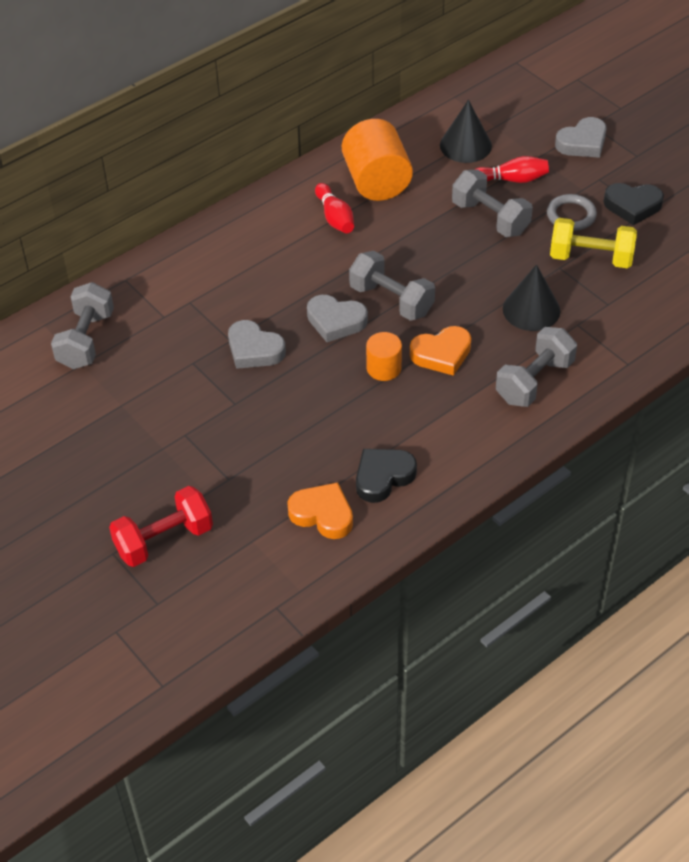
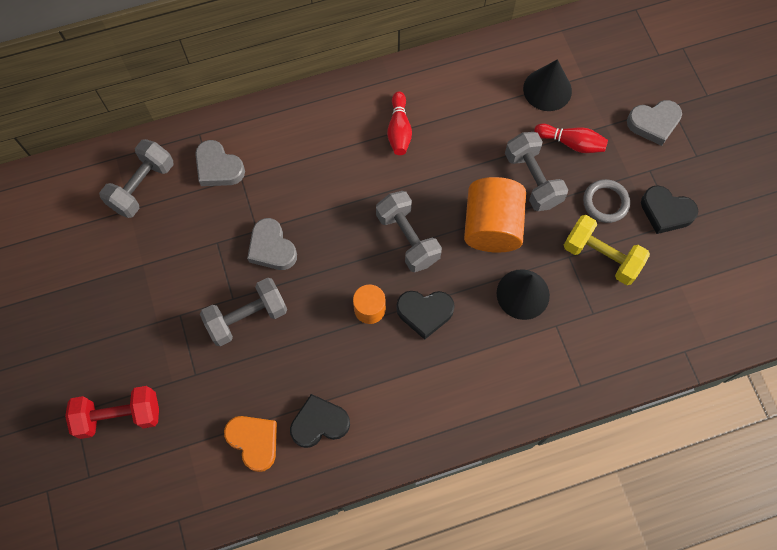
camera: 20 degrees right, 20 degrees up
grey heart [307,295,368,342] -> grey heart moved to [195,140,245,186]
orange cylinder [342,119,413,201] -> orange cylinder moved to [464,177,526,253]
orange heart [410,326,471,376] -> black heart [396,291,455,340]
grey dumbbell [496,327,577,407] -> grey dumbbell moved to [200,278,287,347]

